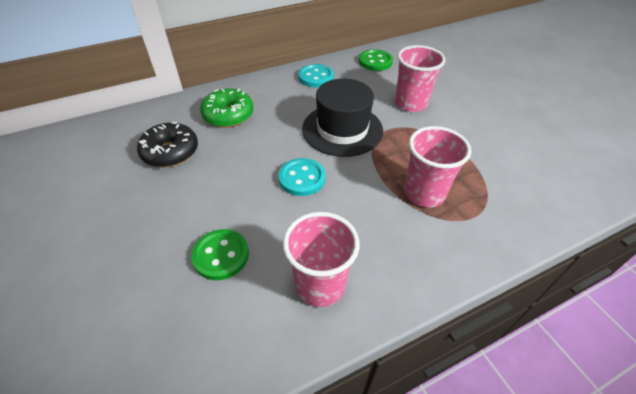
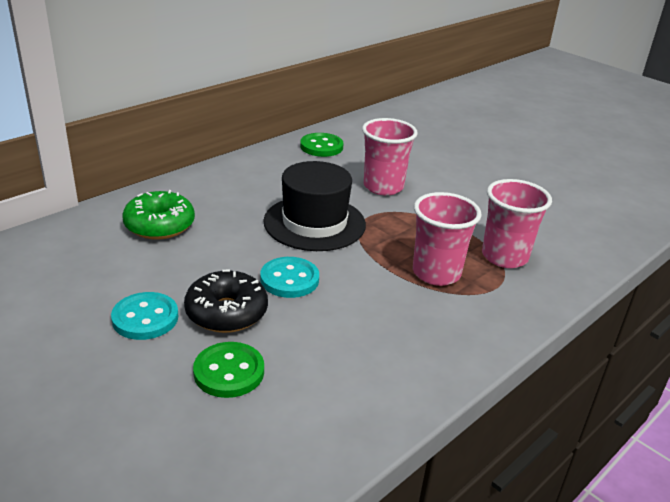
camera: 20 degrees left, 15 degrees down
black donut [137,122,198,167] -> black donut moved to [184,269,268,333]
pink cup [283,212,360,307] -> pink cup moved to [482,179,552,268]
turquoise button [298,64,334,88] -> turquoise button moved to [111,292,178,340]

